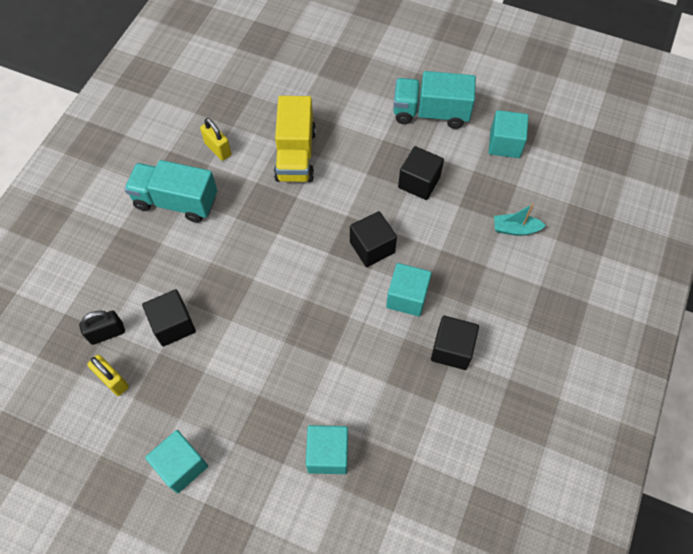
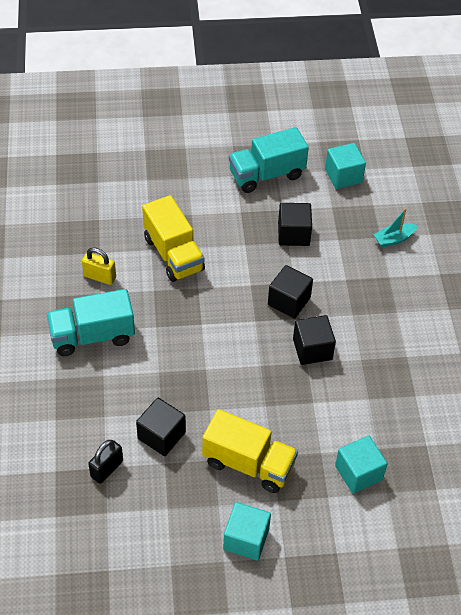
camera: 30 degrees left, 10 degrees down
yellow padlock [87,355,129,396] -> none
turquoise cube [386,263,432,317] -> none
black cube [431,316,479,370] -> black cube moved to [293,315,336,365]
none -> yellow truck [202,409,298,493]

